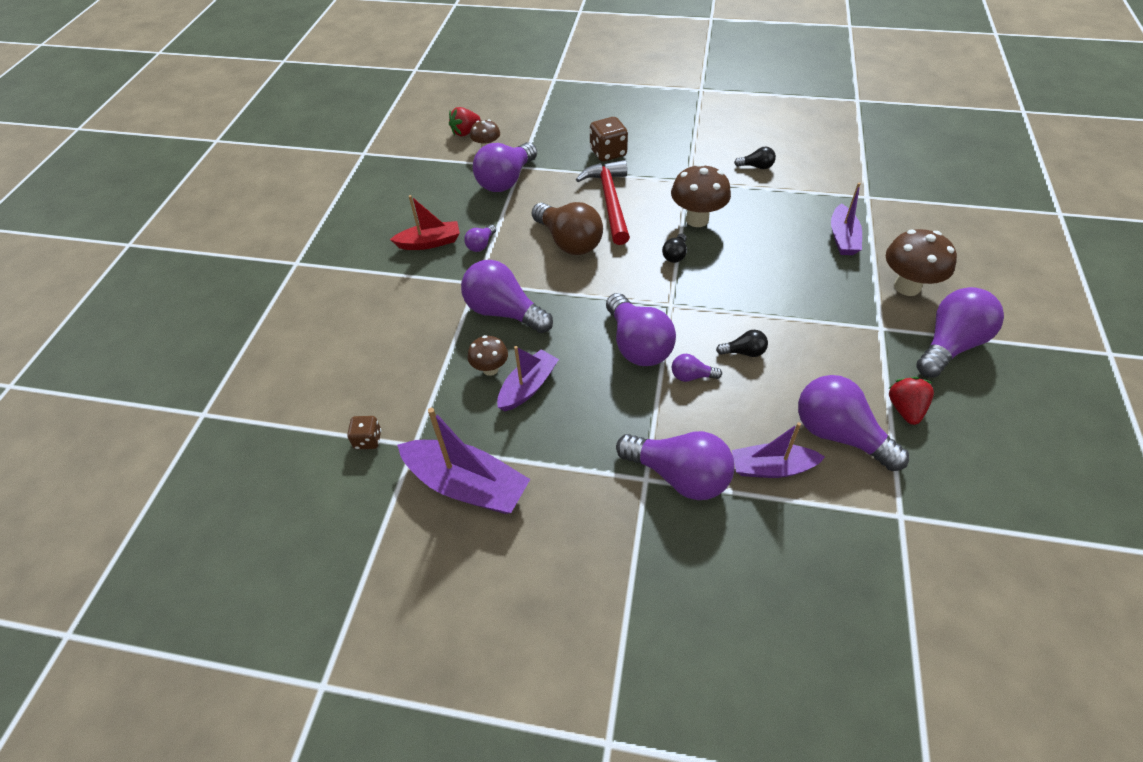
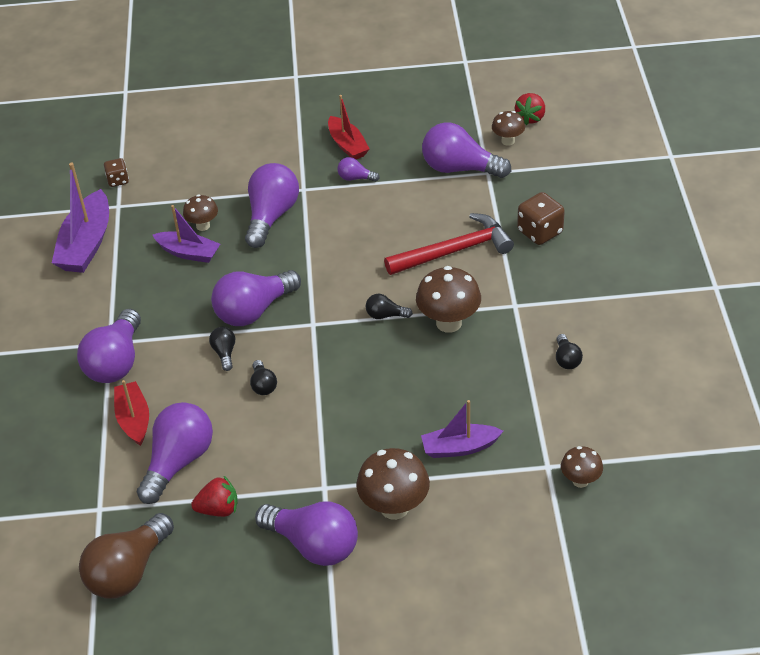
camera: 75 degrees right, 5 degrees down
red strawberry [449,107,481,136] -> red strawberry turned 105 degrees counterclockwise [515,93,545,125]
brown light bulb [532,202,603,255] -> brown light bulb moved to [79,513,174,599]
purple light bulb [672,354,722,382] -> black light bulb [209,327,235,371]
purple boat [732,422,825,478] -> red boat [114,380,149,446]
none -> brown mushroom [561,446,603,488]

